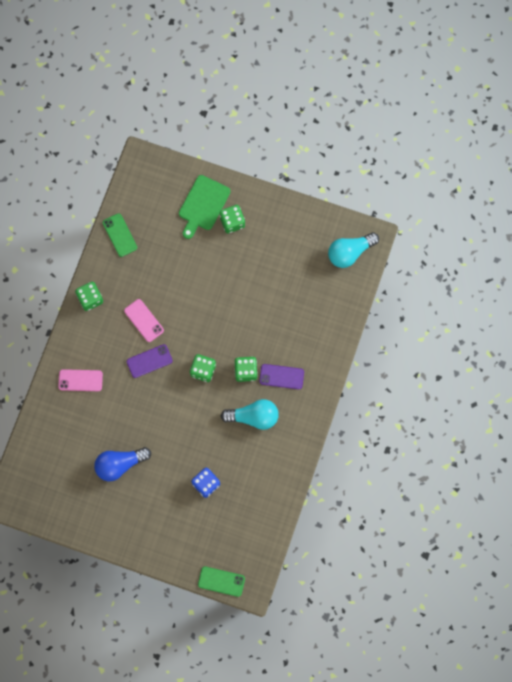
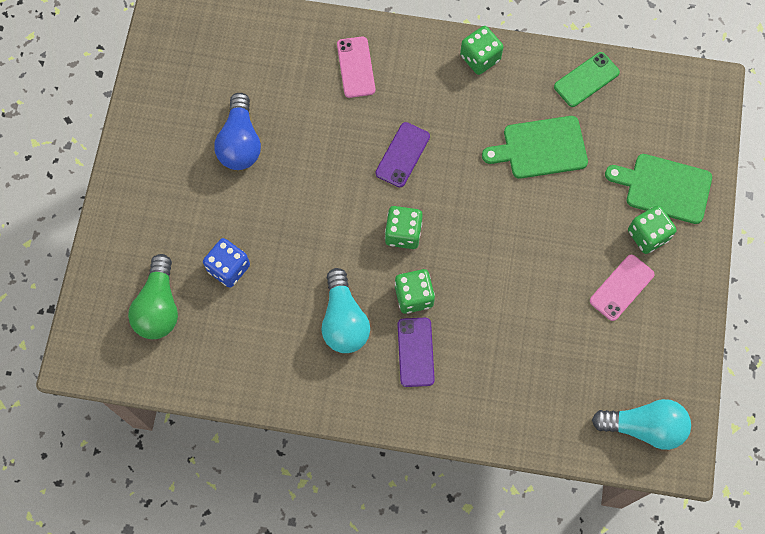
camera: 80 degrees right, 5 degrees down
blue light bulb [94,447,151,481] -> blue light bulb turned 150 degrees counterclockwise [214,93,261,170]
pink phone [124,299,164,342] -> pink phone moved to [590,255,654,321]
purple phone [127,344,173,378] -> purple phone turned 60 degrees clockwise [375,122,430,187]
green phone [198,566,245,597] -> none
turquoise light bulb [328,232,379,268] -> turquoise light bulb turned 135 degrees clockwise [592,399,691,450]
none -> green light bulb [128,254,178,339]
none -> green cutting board [482,116,588,179]

